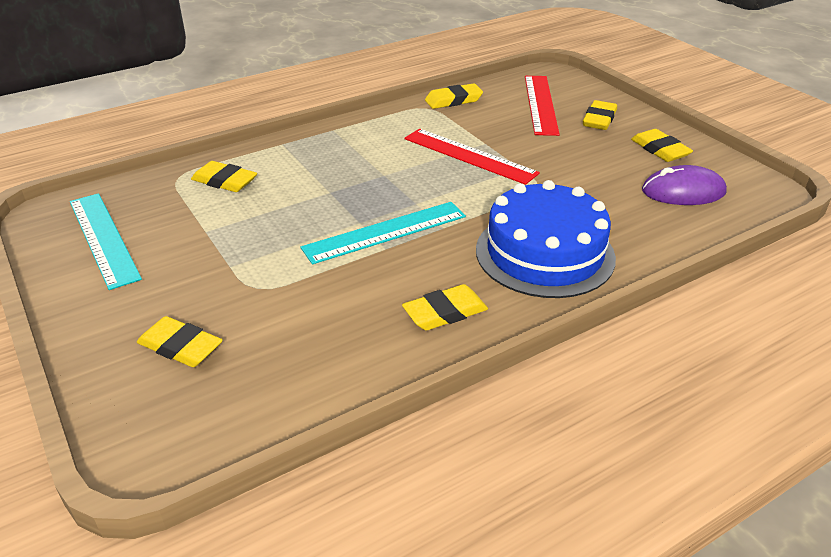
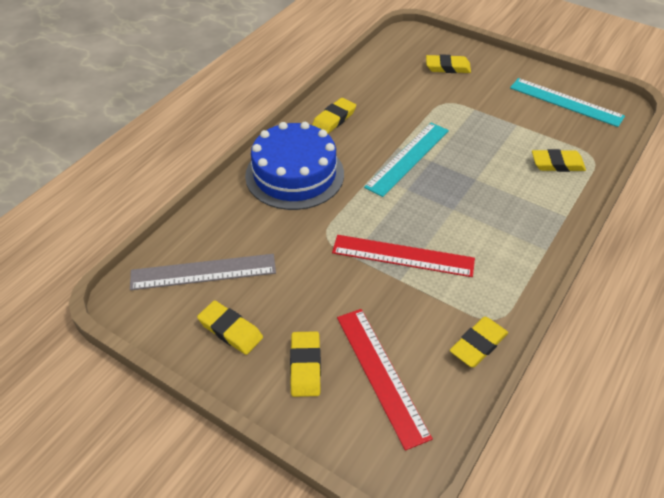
camera: 155 degrees right, 10 degrees up
purple mouse [642,165,727,205] -> grey ruler [130,254,276,290]

